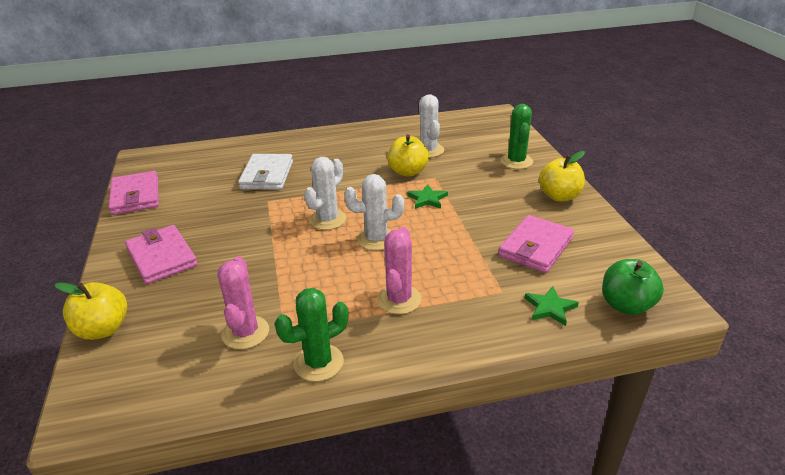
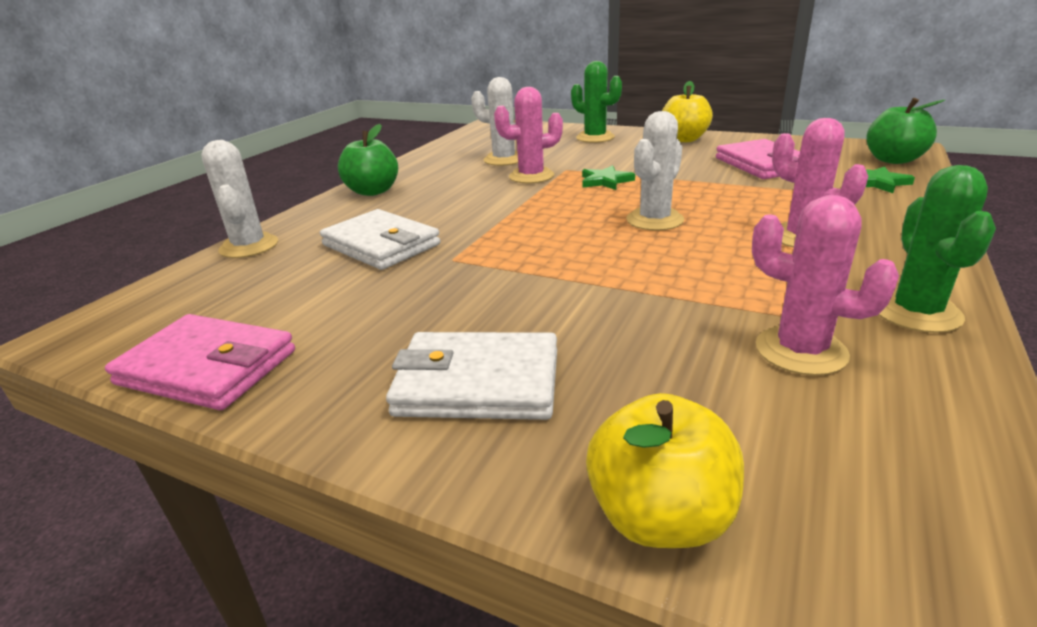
camera: 50 degrees left, 5 degrees down
pink wallet [125,225,198,284] -> white wallet [386,332,557,420]
white cactus [304,157,346,230] -> white cactus moved to [201,140,278,258]
yellow apple [387,134,429,177] -> pink cactus [494,87,563,183]
none -> green apple [338,124,398,196]

